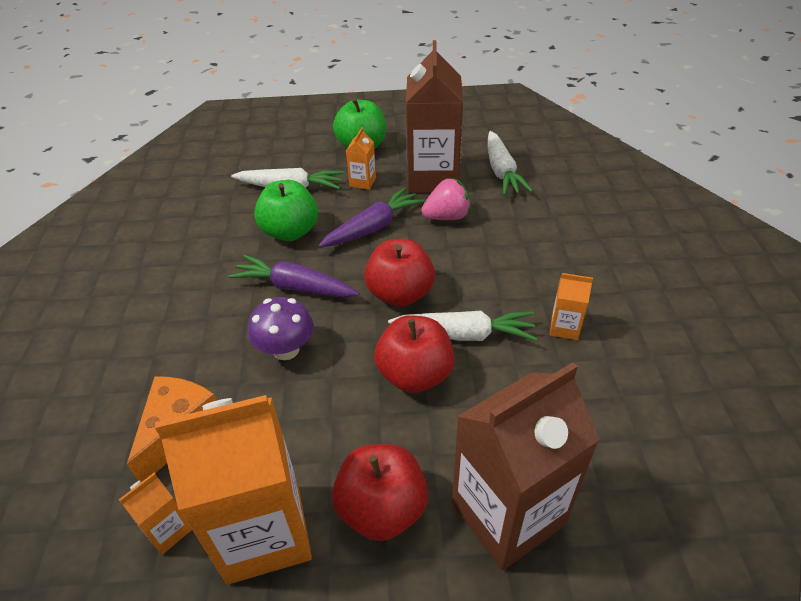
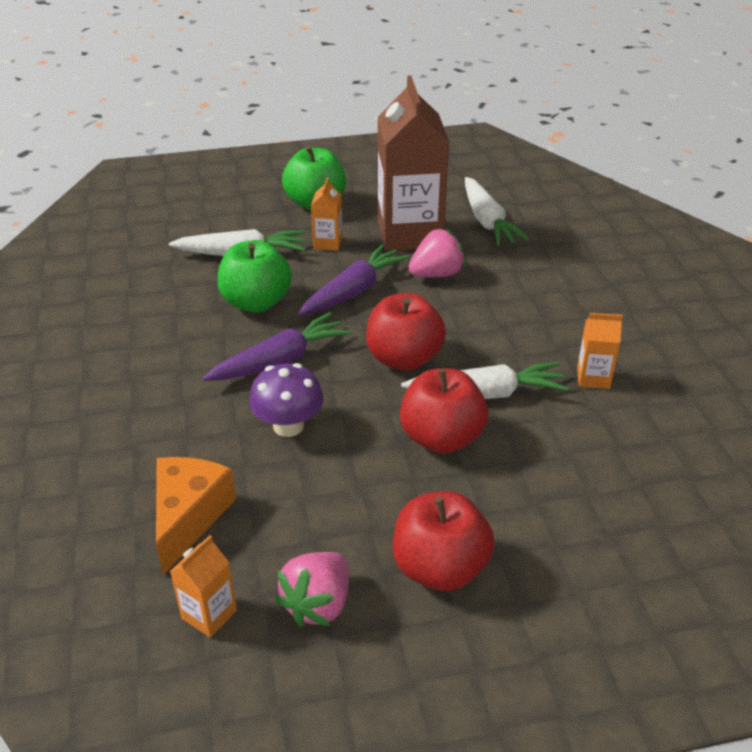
camera: 10 degrees left, 5 degrees down
orange carton [155,395,312,585] -> pink strawberry [275,552,349,627]
purple carrot [228,255,359,298] -> purple carrot turned 135 degrees clockwise [202,312,351,381]
brown carton [452,362,600,570] -> none

